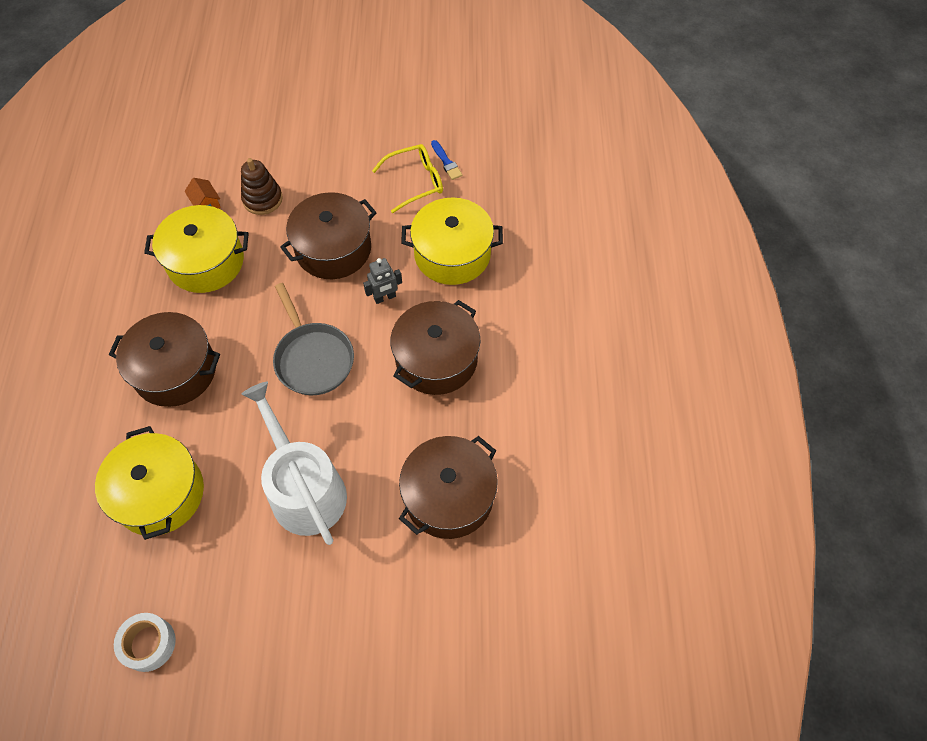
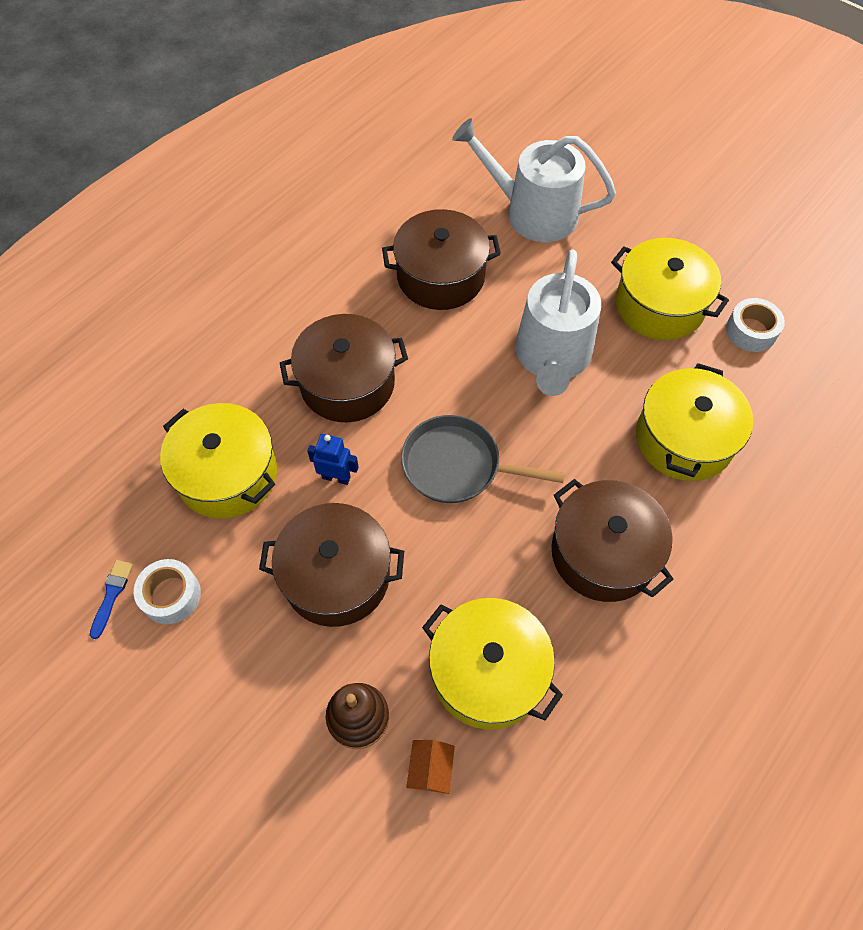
camera: 140 degrees left, 0 degrees up
grey pan [273,283,354,395] -> grey pan turned 90 degrees counterclockwise [401,415,565,503]
grey robot [363,258,402,304] -> blue robot [307,434,359,485]
yellow glasses [372,144,443,213] -> white tape [134,559,201,624]
none -> white watering can [452,118,616,242]
none -> yellow pot [611,238,729,340]

